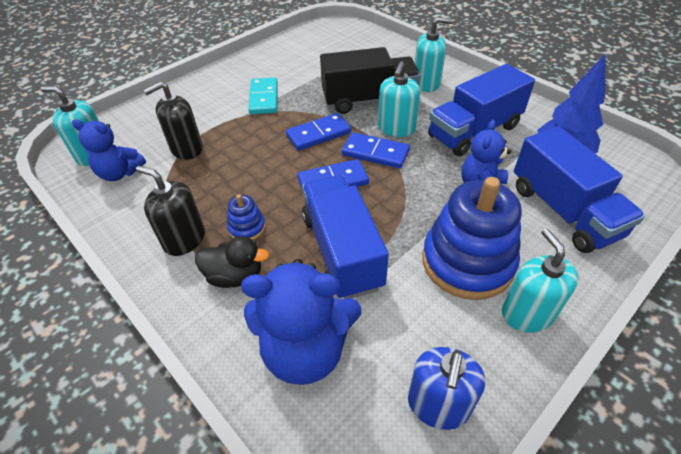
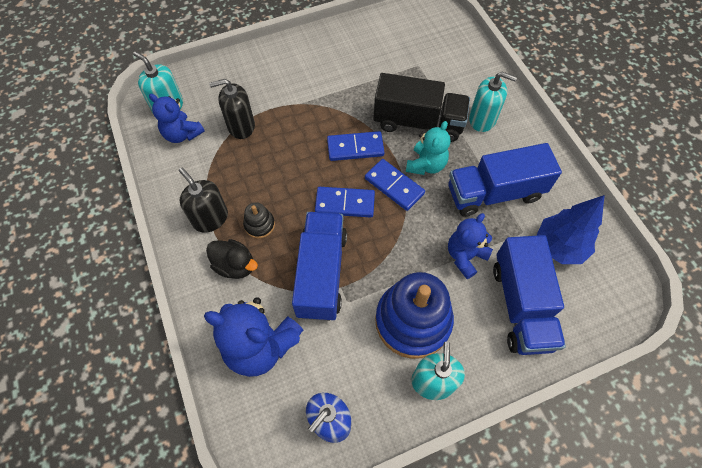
camera: 20 degrees right, 15 degrees up
blue stacking toy [227,194,266,240] -> black stacking toy [243,202,275,239]
turquoise domino [248,77,278,115] -> none
turquoise soap dispenser [378,61,420,137] -> turquoise teddy bear [406,121,450,175]

